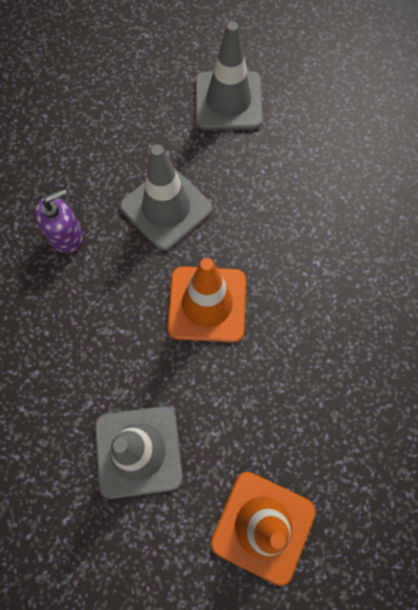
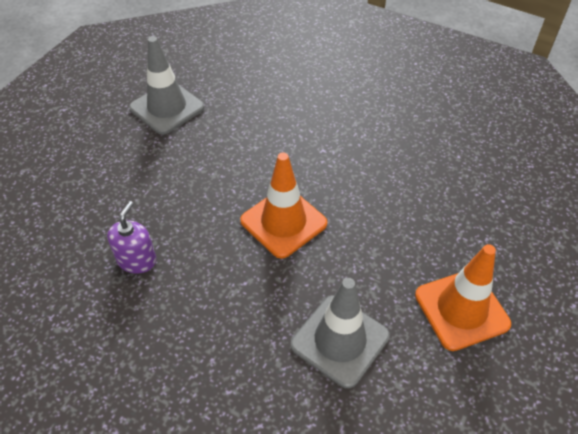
camera: 45 degrees left, 20 degrees down
grey traffic cone [120,144,213,251] -> none

